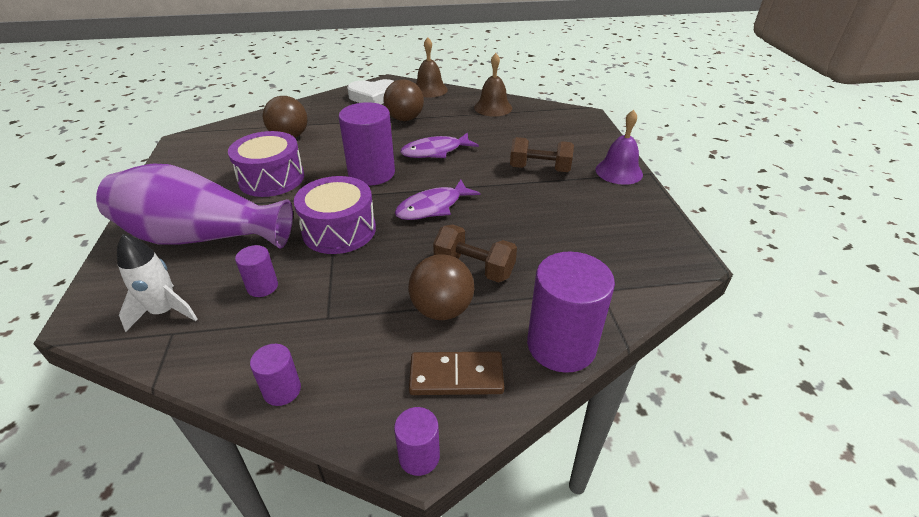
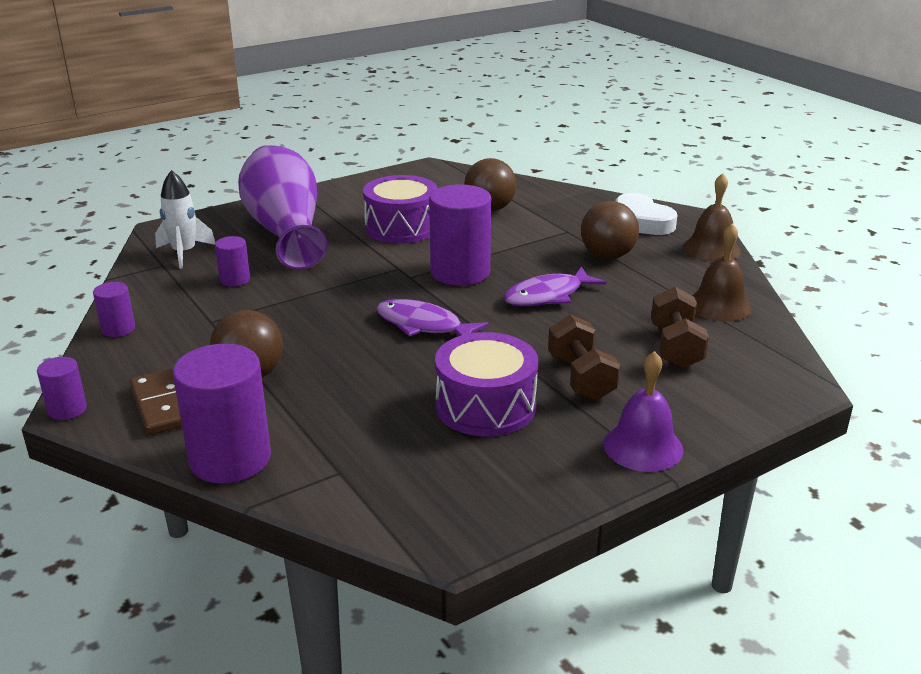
camera: 65 degrees right, 10 degrees down
purple drum [294,176,376,254] -> purple drum moved to [435,332,538,437]
purple fish [400,133,479,158] -> purple fish turned 75 degrees counterclockwise [503,266,606,306]
brown dumbbell [433,224,517,283] -> brown dumbbell moved to [651,287,709,369]

